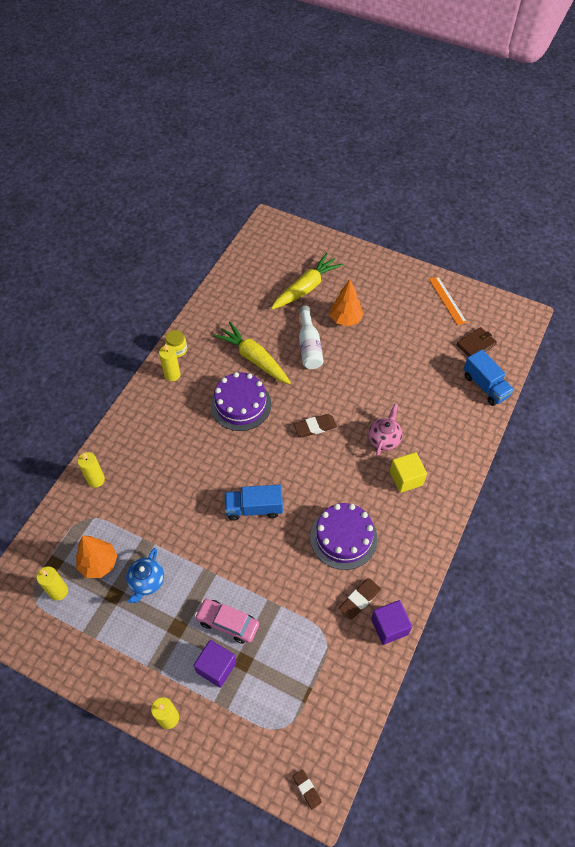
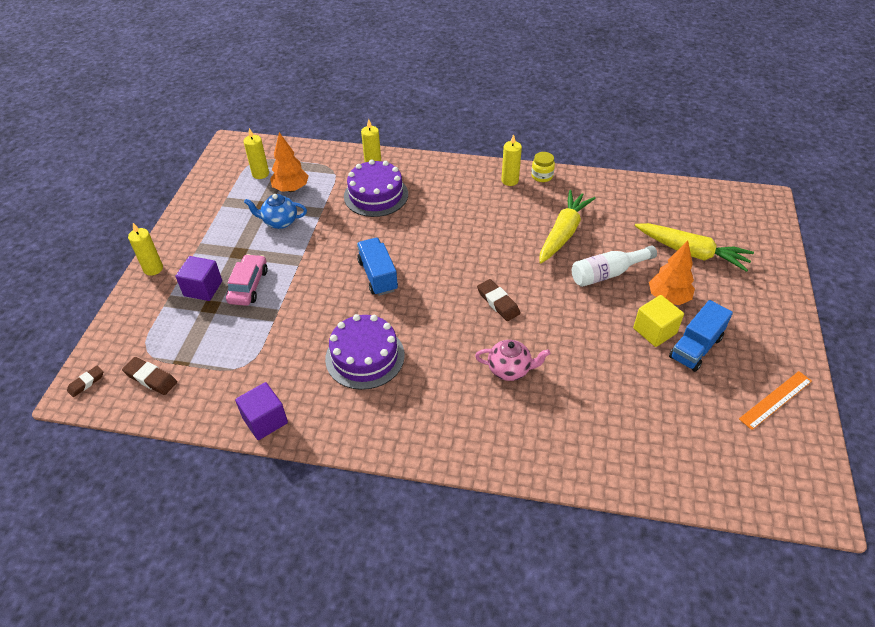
camera: 75 degrees right, 10 degrees down
purple cake [210,372,271,431] -> purple cake moved to [344,160,408,217]
brown eraser [339,578,381,619] -> brown eraser moved to [122,357,177,395]
yellow cube [390,452,427,493] -> yellow cube moved to [633,295,684,347]
brown wallet [457,327,497,356] -> none
blue truck [464,350,514,406] -> blue truck moved to [669,300,733,372]

